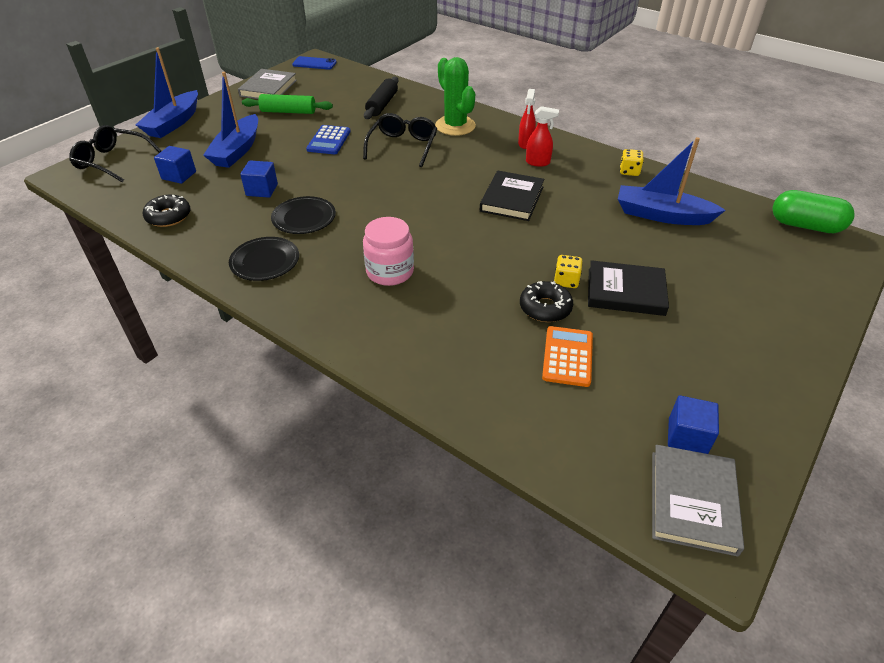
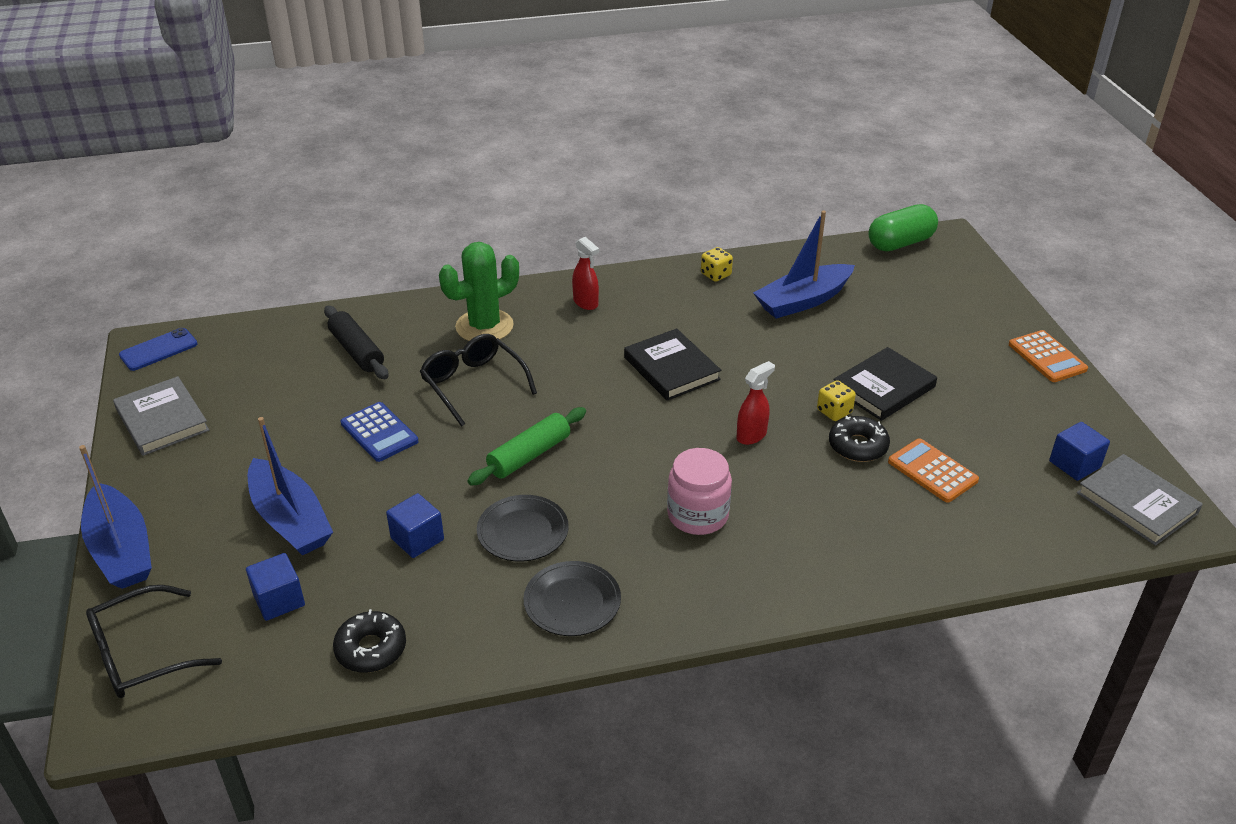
camera: 50 degrees left, 5 degrees down
green rolling pin [242,94,333,114] -> green rolling pin moved to [467,407,586,485]
green cactus [435,57,476,136] -> green cactus turned 45 degrees counterclockwise [439,242,519,341]
red spray bottle [526,106,559,167] -> red spray bottle moved to [737,361,775,445]
none -> orange calculator [1009,330,1088,382]

